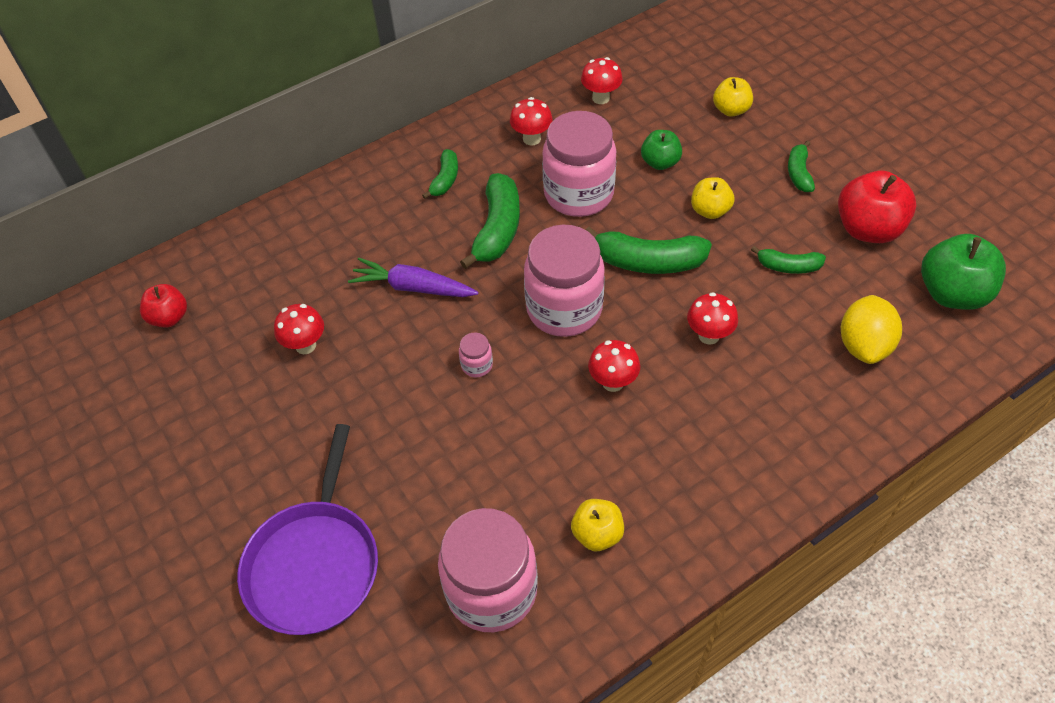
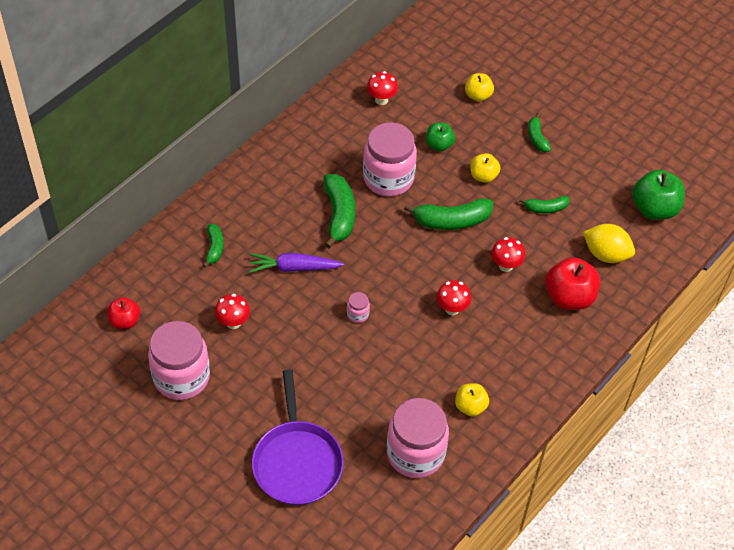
camera: 20 degrees left, 0 degrees up
green banana [422,149,458,199] -> green banana moved to [203,224,224,267]
red mushroom [510,97,553,146] -> none
pink jar [524,225,605,337] -> pink jar moved to [148,321,210,400]
red apple [838,170,916,243] -> red apple moved to [545,257,600,310]
yellow lemon [841,295,902,364] -> yellow lemon turned 60 degrees counterclockwise [583,224,635,263]

